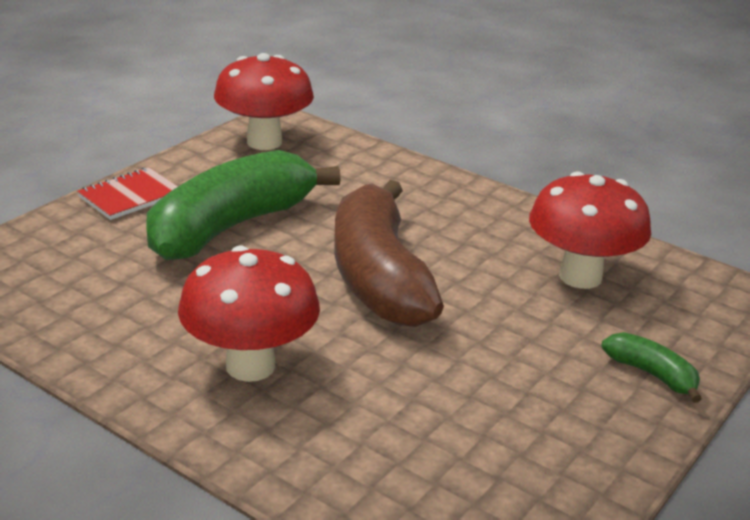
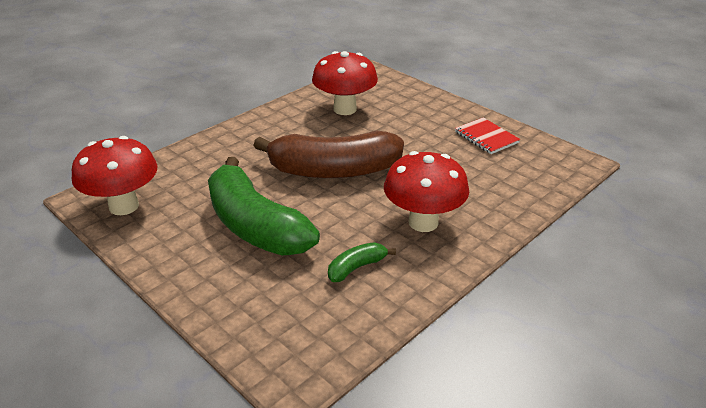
camera: 80 degrees left, 5 degrees up
red notebook [77,167,178,220] -> red notebook moved to [455,117,520,154]
green banana [602,332,702,403] -> green banana moved to [328,242,396,282]

